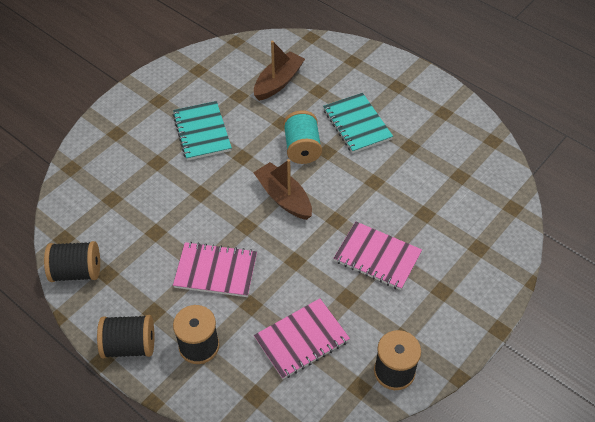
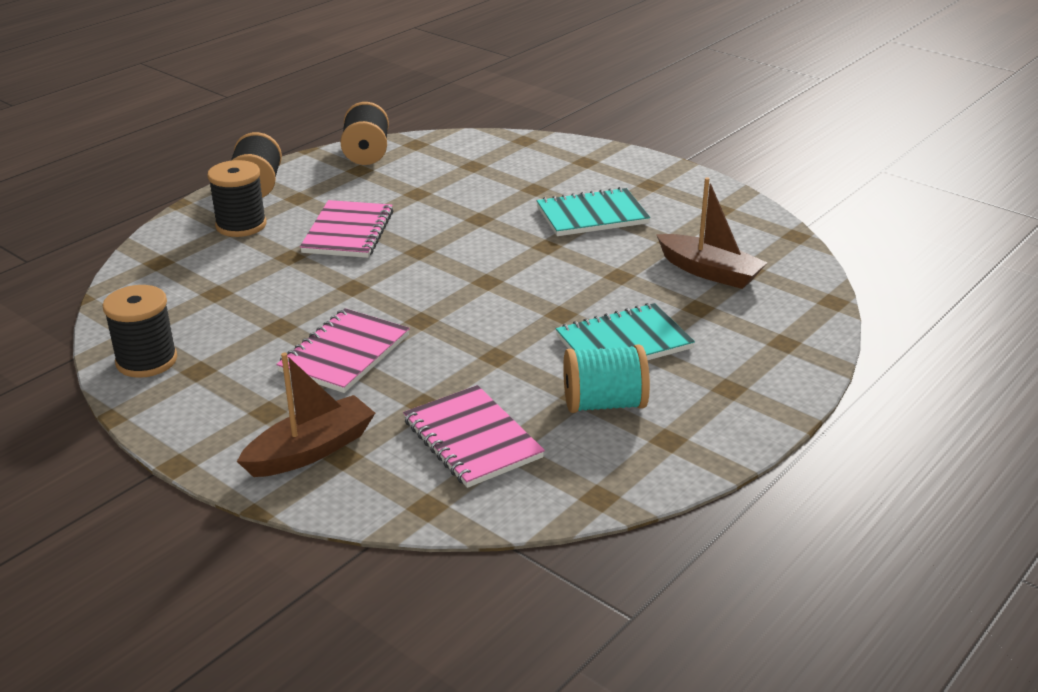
camera: 90 degrees right, 20 degrees down
brown boat [253,159,312,220] -> brown boat moved to [237,353,375,477]
pink notebook [254,298,350,380] -> pink notebook moved to [403,385,545,488]
turquoise spool [283,110,322,164] -> turquoise spool moved to [563,345,650,413]

